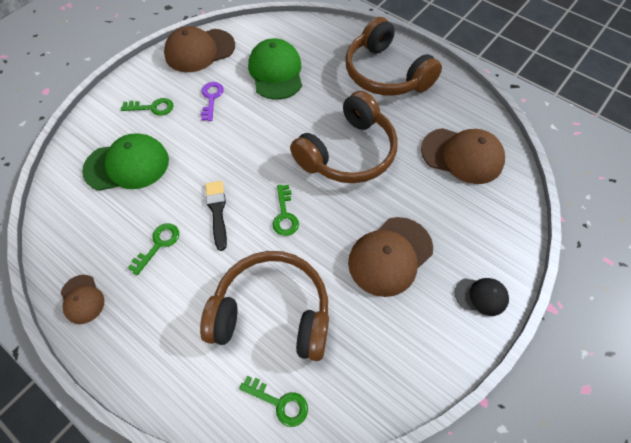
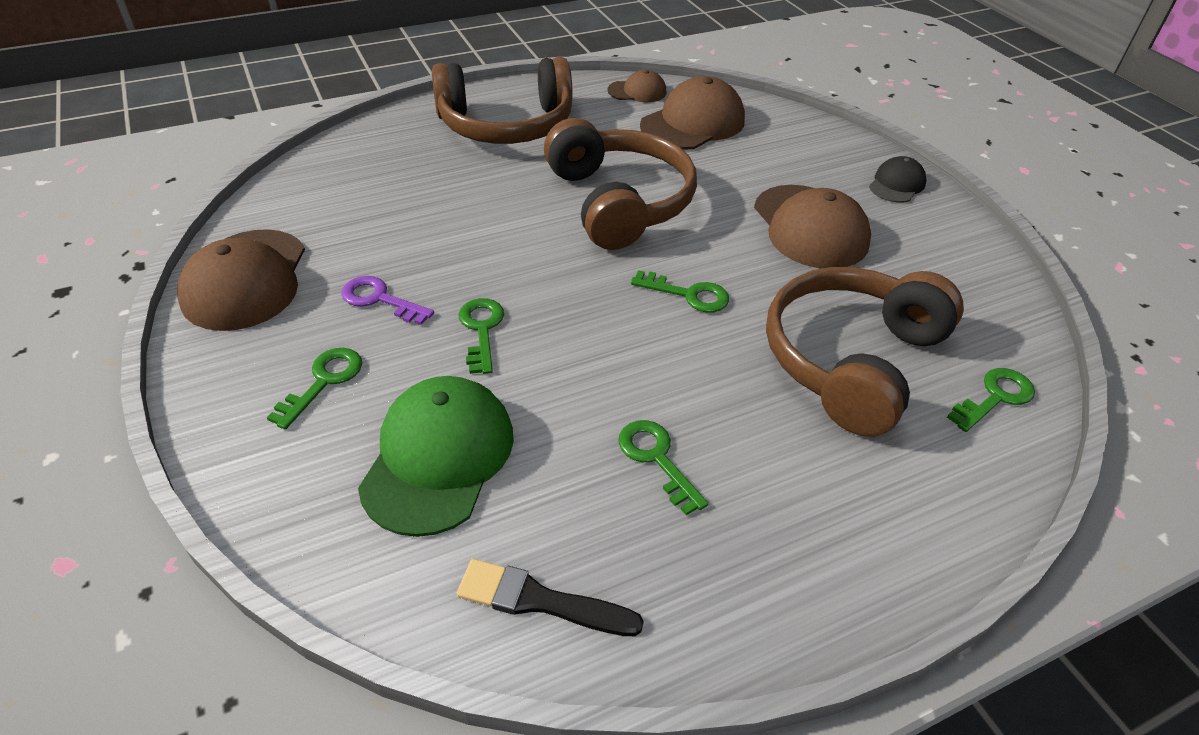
camera: 65 degrees left, 15 degrees down
brown cap [61,275,105,324] -> brown cap moved to [607,70,666,102]
black brush [205,181,227,251] -> black brush moved to [457,559,644,636]
green cap [248,38,302,100] -> none
none -> green key [458,298,504,374]

